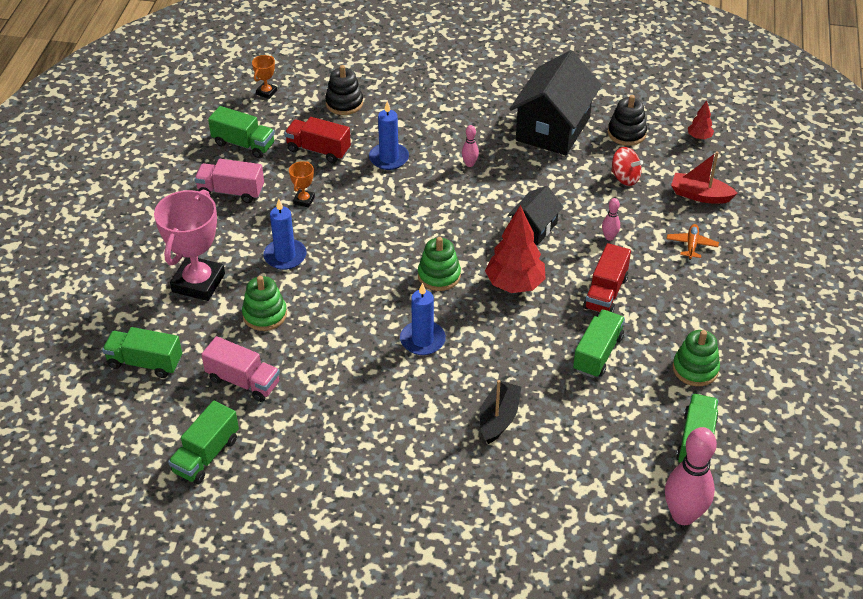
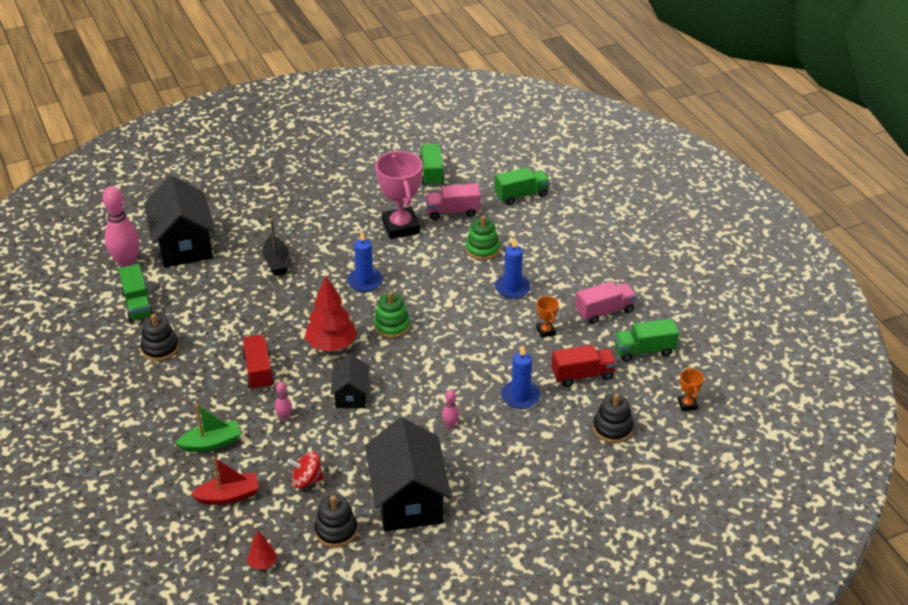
camera: 145 degrees right, 5 degrees down
pink trophy [154,189,225,301] -> pink trophy moved to [375,151,423,239]
green truck [573,310,625,378] -> none
orange plane [667,224,719,260] -> green boat [175,404,241,452]
green stacking toy [673,330,720,386] -> black stacking toy [140,314,179,361]
none -> black house [144,175,215,268]

